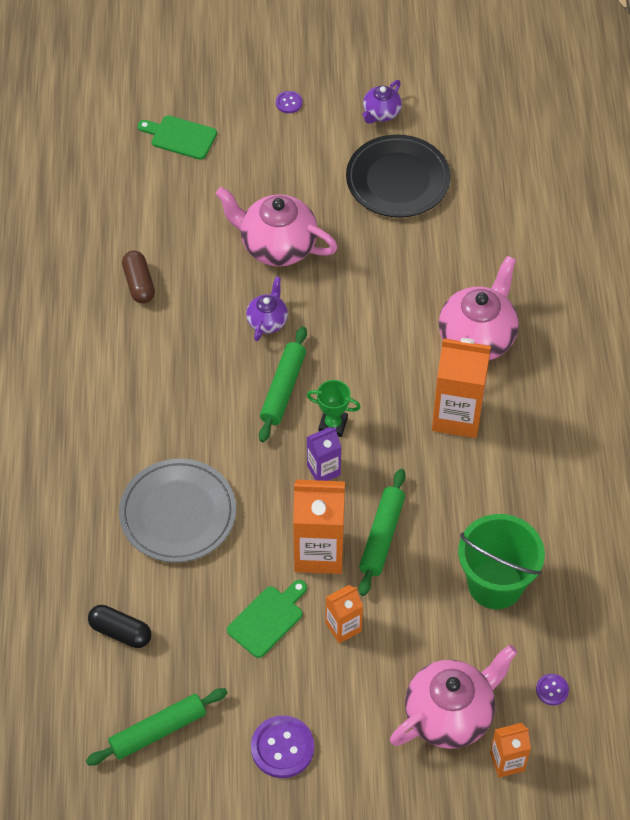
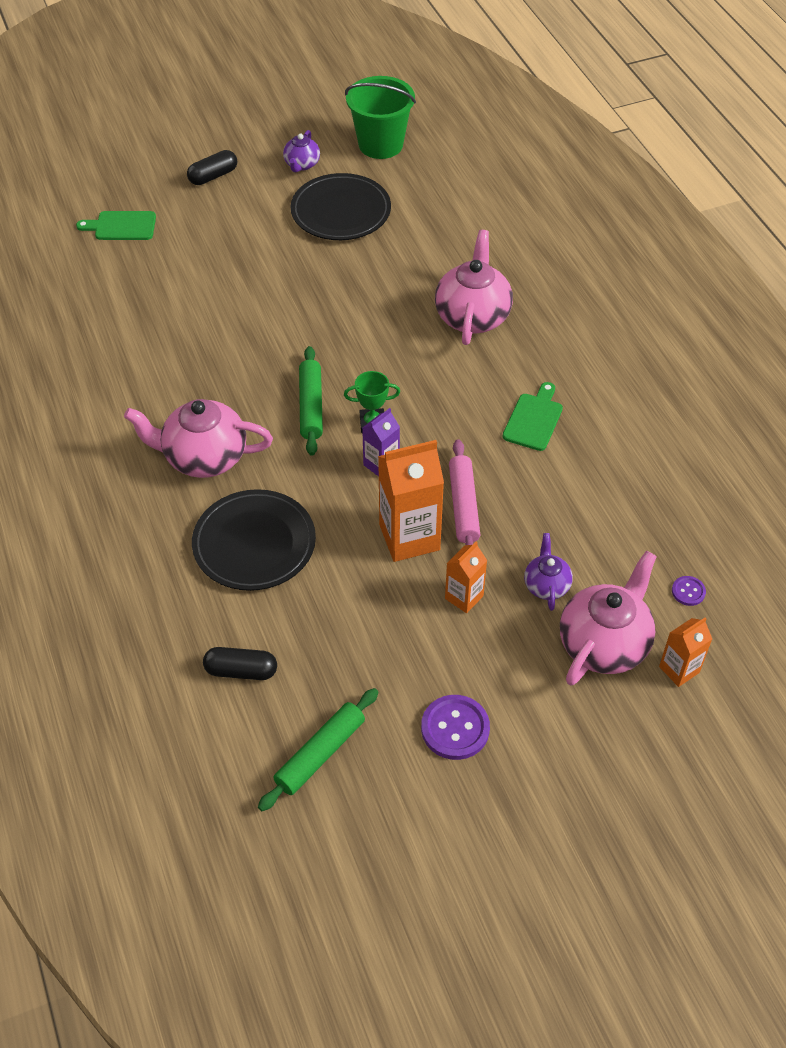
camera: 20 degrees left, 5 degrees down
grey plate [119,459,236,562] -> black plate [192,489,316,591]
brown capsule [122,251,155,304] -> none
pink teapot [215,187,338,266] -> pink teapot moved to [124,399,273,478]
green cutting board [227,580,307,658] -> green cutting board moved to [503,382,563,451]
purple teapot [246,276,288,341] -> purple teapot moved to [524,533,573,611]
purple button [276,91,302,113] -> black capsule [187,150,237,185]
green rolling pin [359,469,406,596] -> pink rolling pin [449,439,480,545]
orange carton [432,338,491,438] -> none
green bucket [458,514,545,609] -> green bucket moved to [345,76,416,159]

